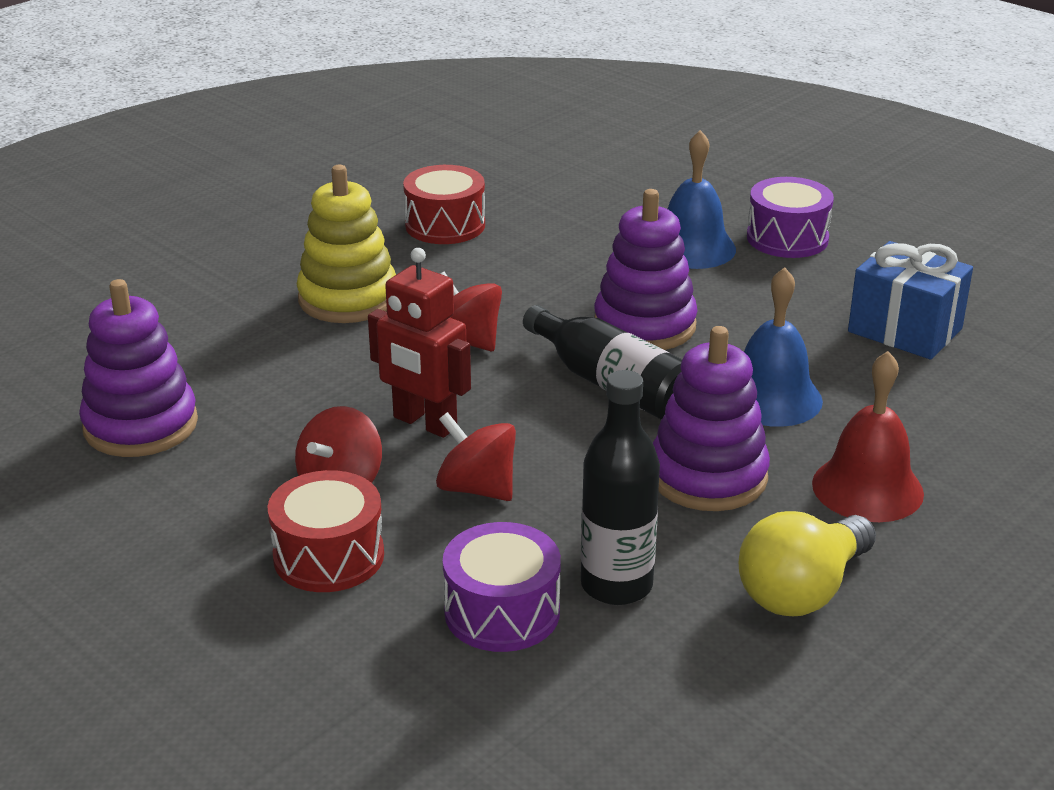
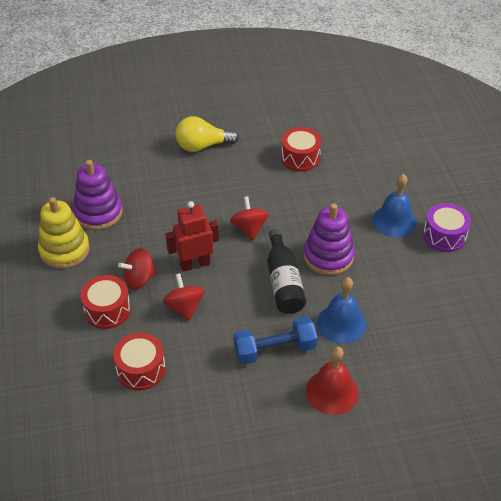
camera: 35 degrees right, 15 degrees up
yellow stacking toy [297,165,396,323] -> yellow stacking toy moved to [38,197,90,269]
red robot [368,248,471,438] -> red robot turned 90 degrees clockwise [166,201,219,272]
purple drum [443,522,561,652] -> red drum [113,333,166,391]
black bottle [581,370,660,605] -> none
purple stacking toy [653,326,770,511] -> blue dumbbell [234,317,318,365]
yellow light bulb [739,511,876,616] -> yellow light bulb moved to [175,116,239,152]
blue gift [848,241,973,360] -> none

